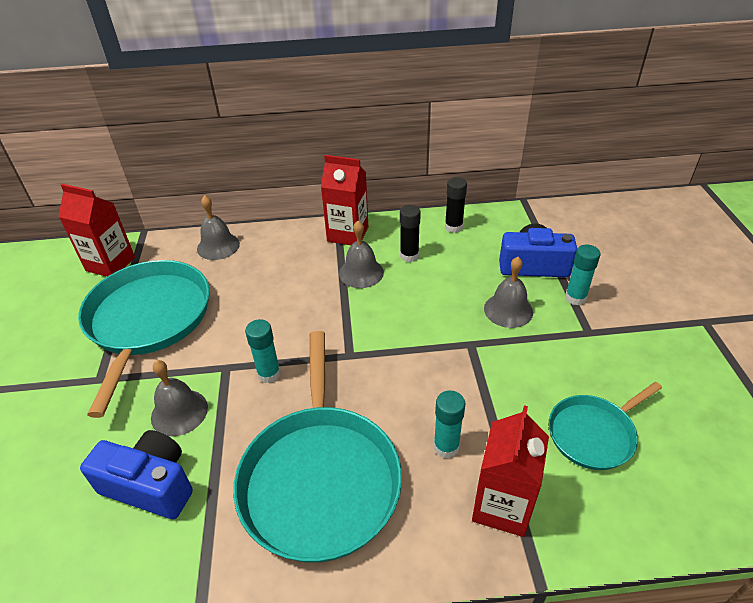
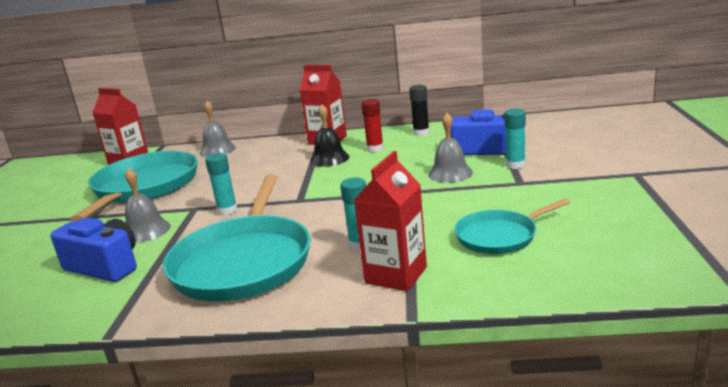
camera: 10 degrees right, 20 degrees down
grey bell [339,221,384,288] -> black bell [310,104,349,167]
black glue stick [400,205,421,262] -> red glue stick [361,99,384,152]

